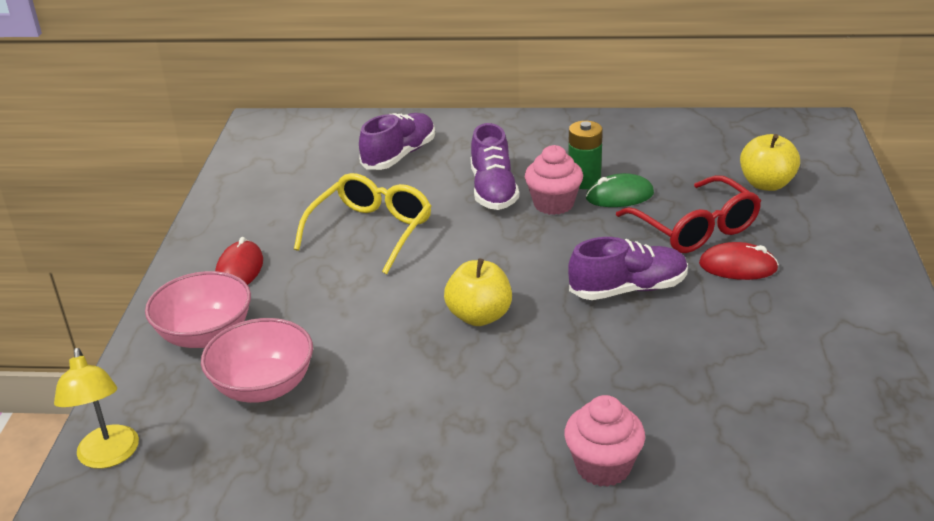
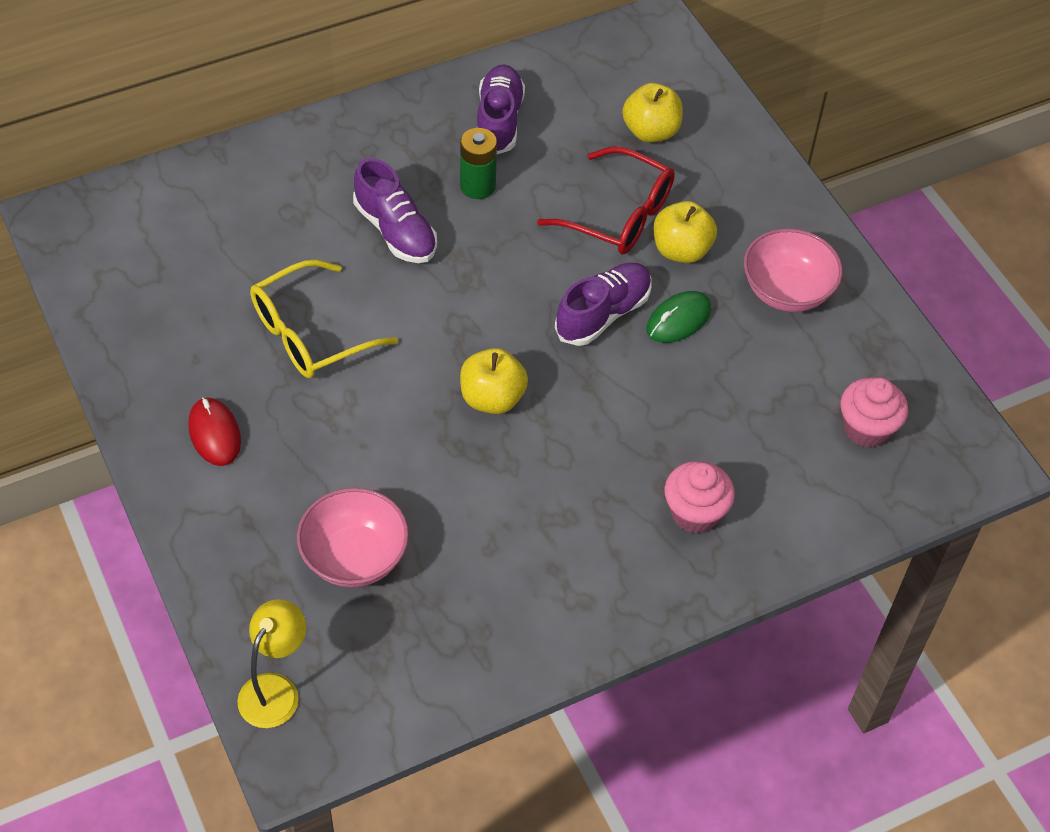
camera: 35 degrees left, 20 degrees up
yellow lamp [54,348,139,469] -> yellow lamp turned 105 degrees counterclockwise [237,599,306,728]
pink bowl [145,271,251,348] -> pink bowl moved to [744,229,843,312]
yellow glasses [294,173,431,274] -> yellow glasses turned 120 degrees counterclockwise [250,260,398,378]
purple shoe [359,113,435,170] -> purple shoe moved to [477,65,525,154]
pink cupcake [525,145,583,215] -> pink cupcake moved to [840,377,908,448]
green mouse [586,173,654,207] -> green mouse moved to [646,291,711,343]
red mouse [699,242,779,280] -> yellow apple [653,201,717,263]

